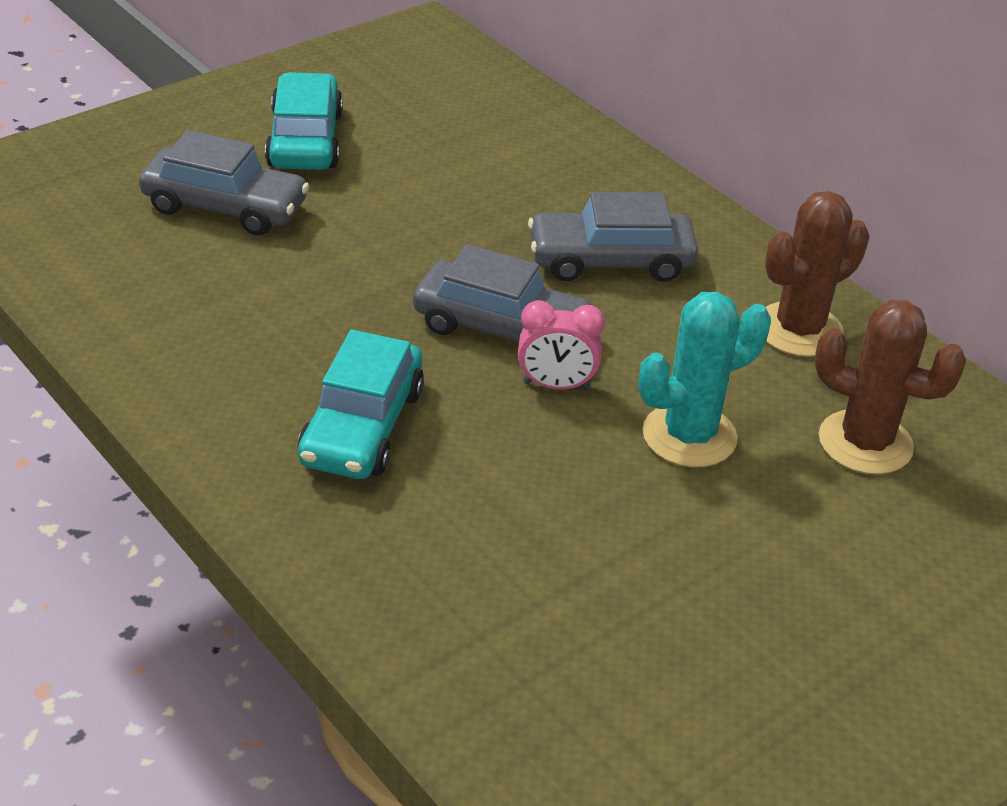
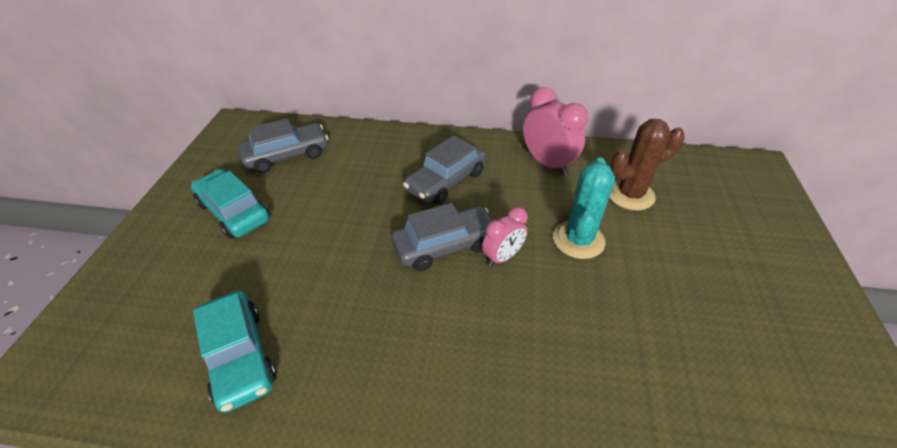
camera: 40 degrees left, 5 degrees up
grey car [139,130,309,235] -> grey car moved to [238,118,329,173]
turquoise car [298,330,424,479] -> turquoise car moved to [193,290,276,413]
brown cactus [765,191,869,357] -> pink clock [523,87,588,176]

